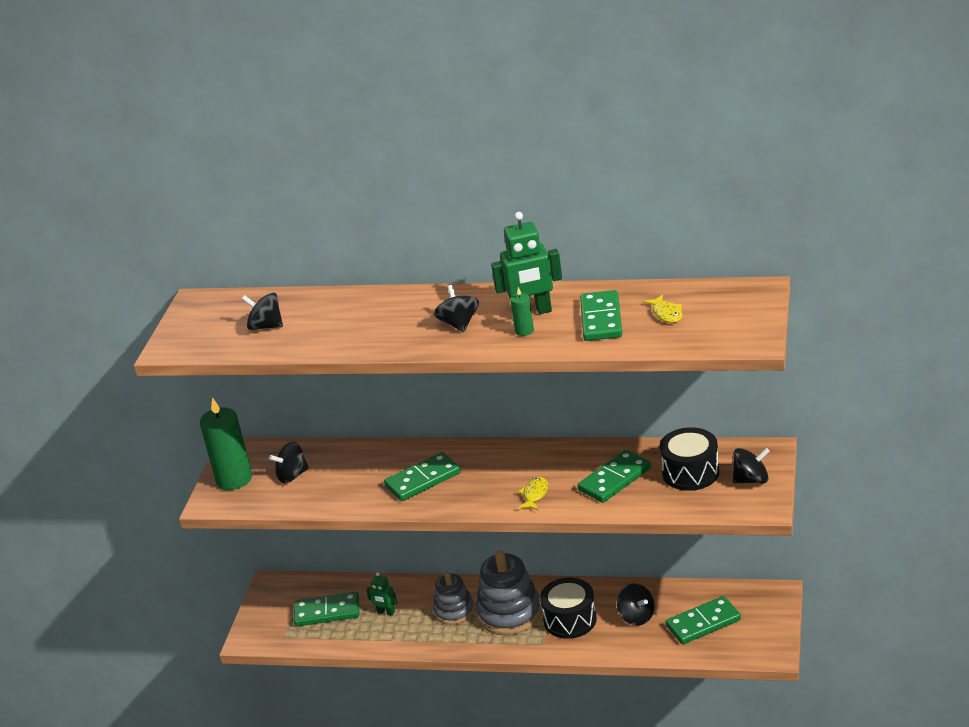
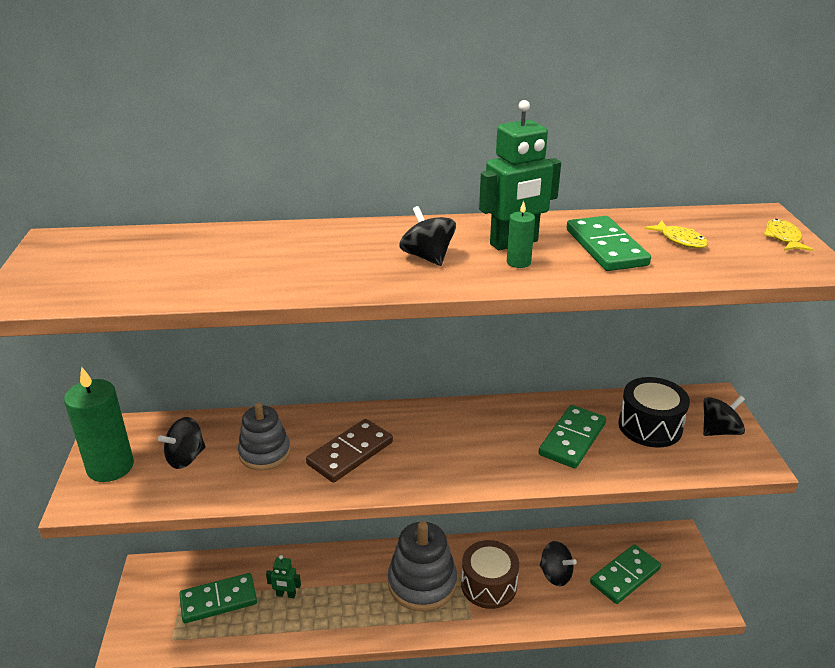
camera: 20 degrees left, 0 degrees up
black spinning top [242,293,283,330] -> none
green domino [384,452,460,501] -> brown domino [306,419,393,483]
grey stacking toy [433,572,474,625] -> grey stacking toy moved to [238,403,291,470]
yellow fish [518,477,548,510] -> yellow fish moved to [764,219,813,251]
black drum [540,578,597,639] -> brown drum [461,540,519,609]

